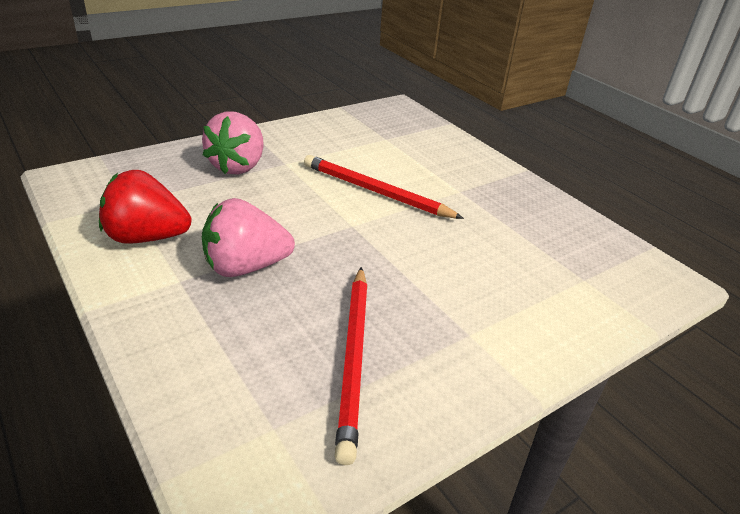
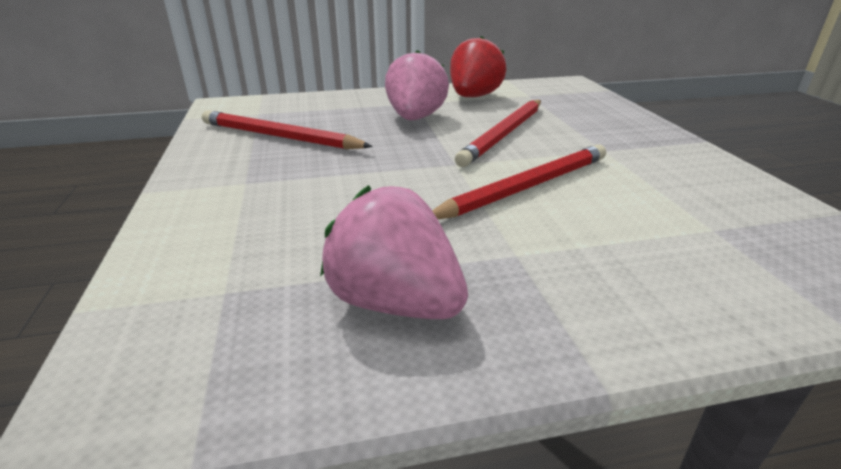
camera: 115 degrees right, 5 degrees down
pink strawberry [202,111,264,175] -> pink strawberry moved to [320,185,468,319]
none -> red pencil [455,100,541,167]

